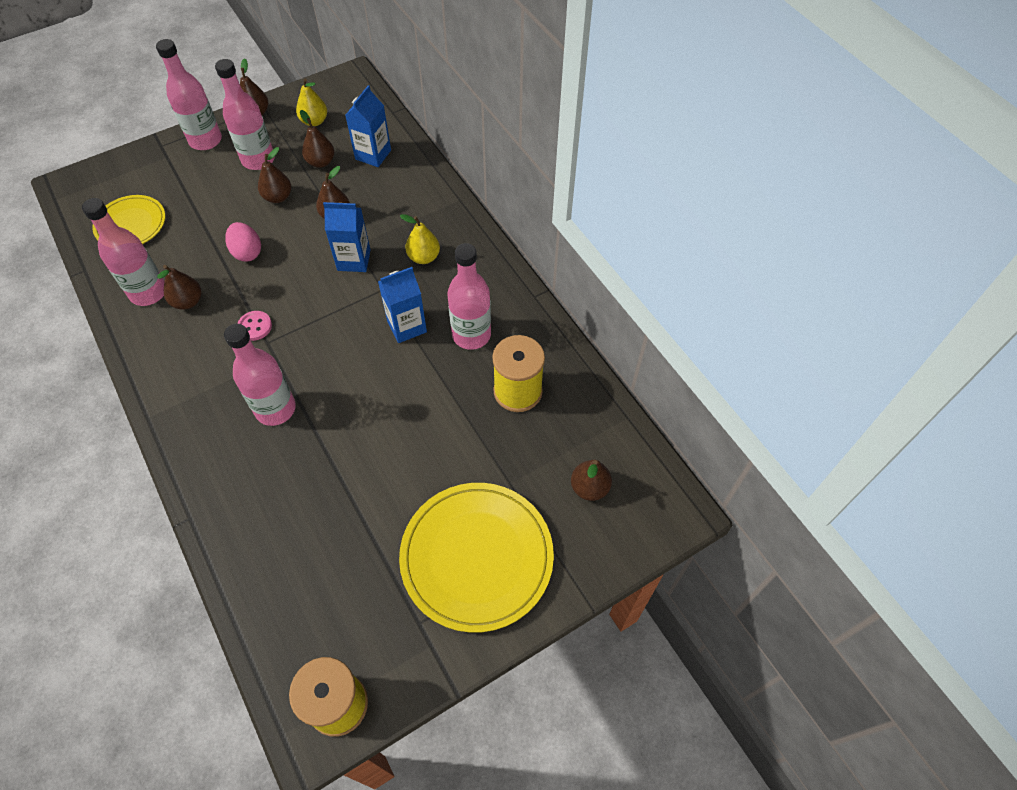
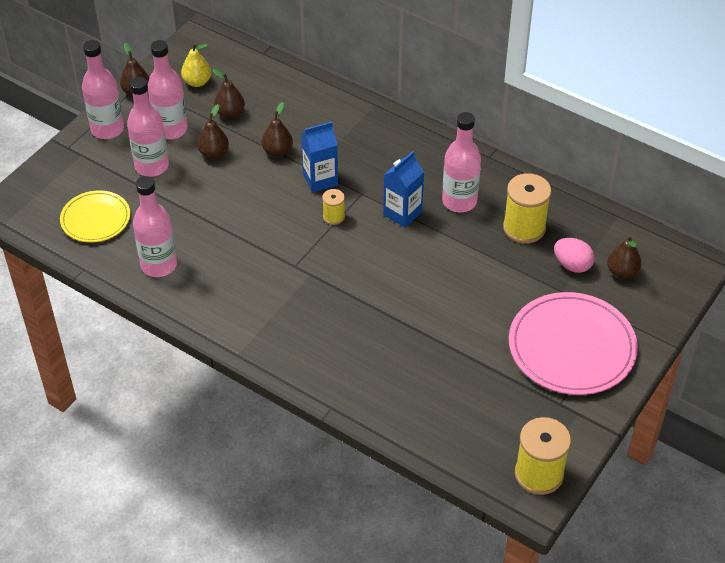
camera: 25 degrees left, 10 degrees down
brown pear [157,265,201,310] -> none
pink bottle [224,324,296,426] -> pink bottle moved to [127,77,169,177]
pink egg [225,222,261,262] -> pink egg moved to [554,238,595,273]
pink button [237,311,272,341] -> none
blue carton [345,85,391,167] -> none
yellow plate [399,483,554,633] -> pink plate [509,292,638,395]
yellow pear [400,214,440,264] -> none
none -> yellow spool [322,189,345,225]

